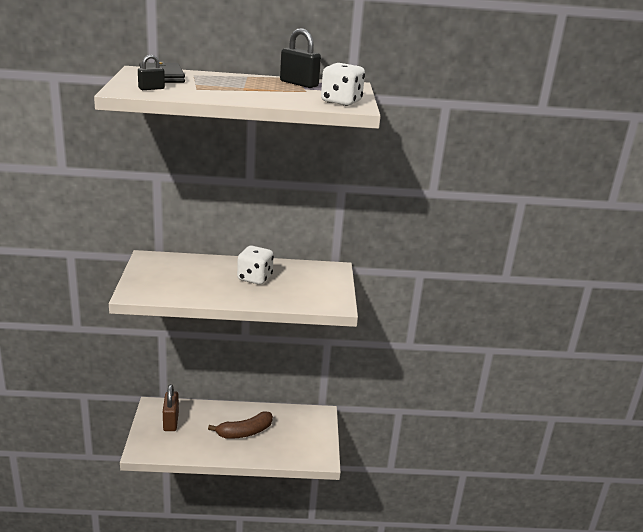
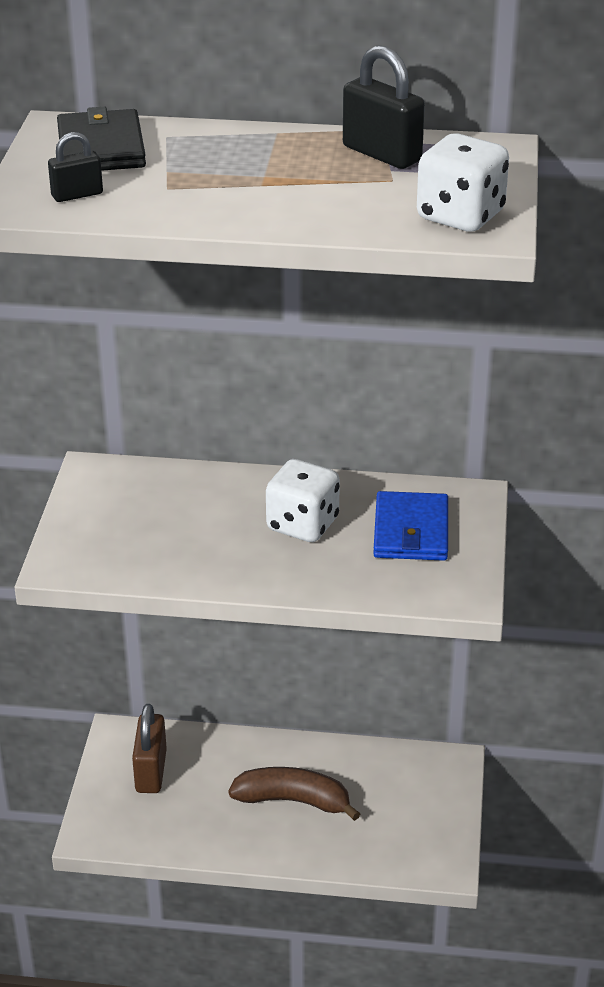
camera: 10 degrees right, 10 degrees up
brown banana [208,411,273,439] -> brown banana turned 150 degrees counterclockwise [228,767,360,821]
none -> blue wallet [373,491,448,561]

